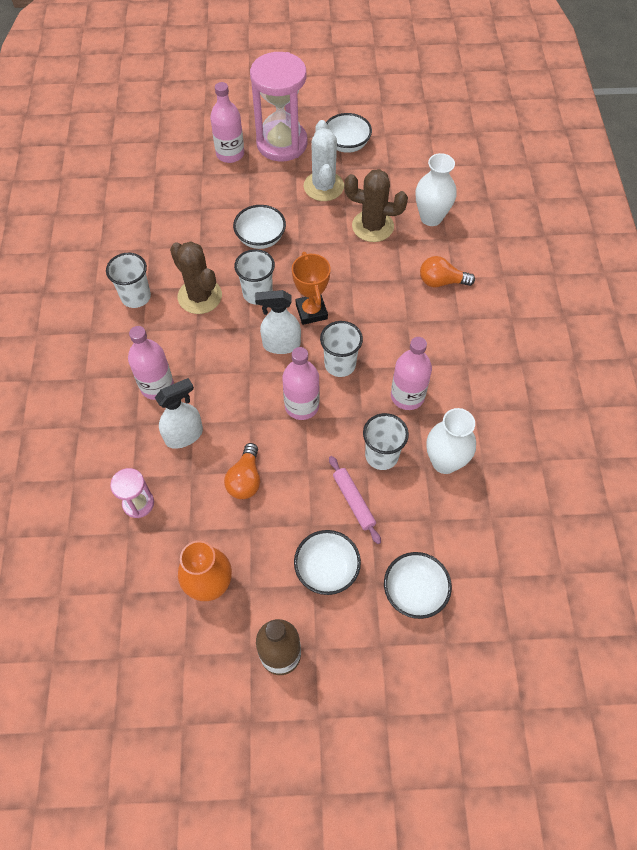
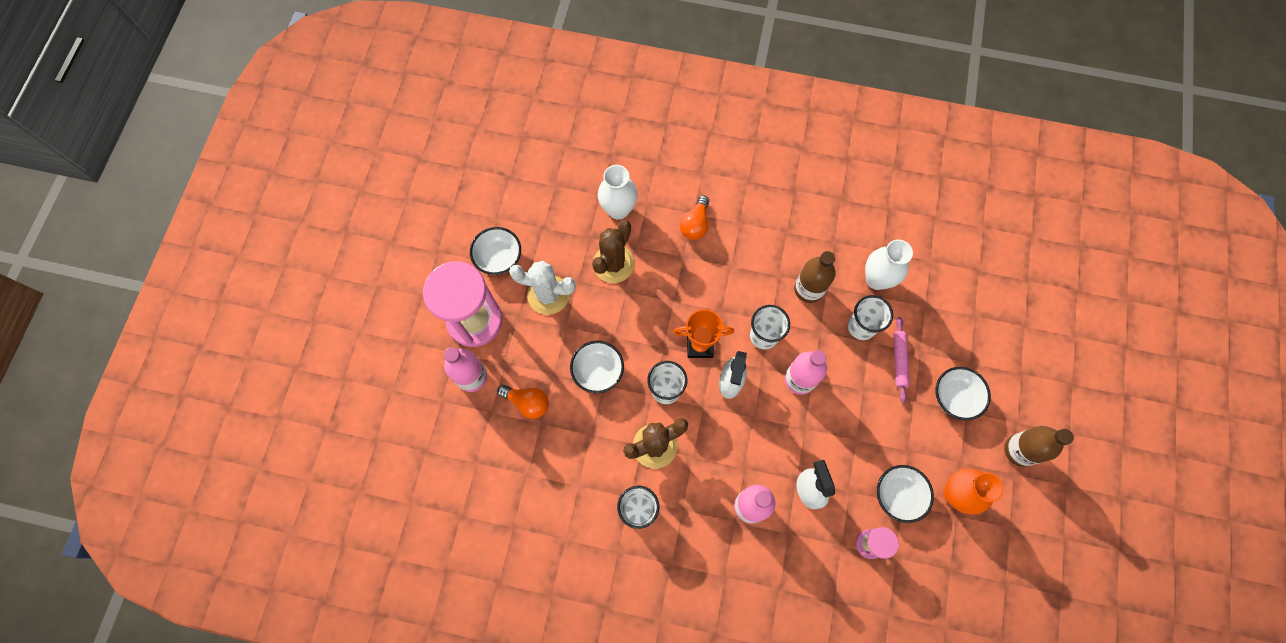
camera: 75 degrees left, 10 degrees up
orange light bulb [224,443,260,499] -> orange light bulb moved to [497,385,549,419]
pink rolling pin [329,456,381,544] -> pink rolling pin turned 75 degrees counterclockwise [894,317,909,403]
white bowl [384,552,452,619] -> white bowl moved to [877,465,934,523]
pink bottle [391,337,432,410] -> brown bottle [794,251,836,303]

